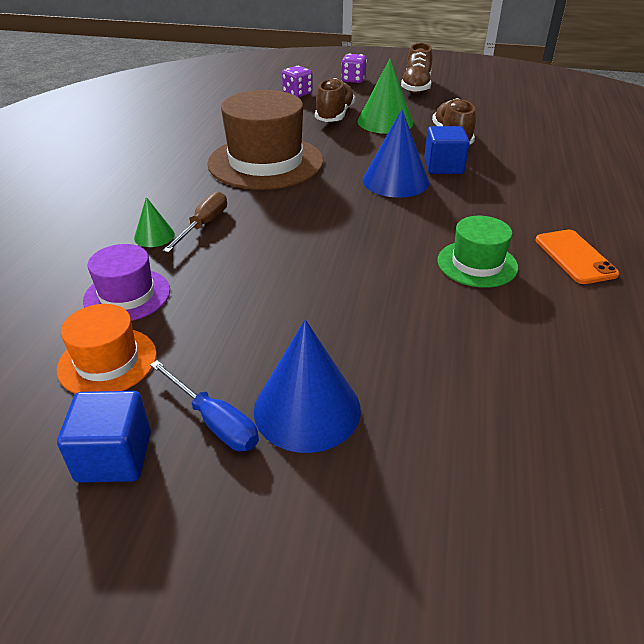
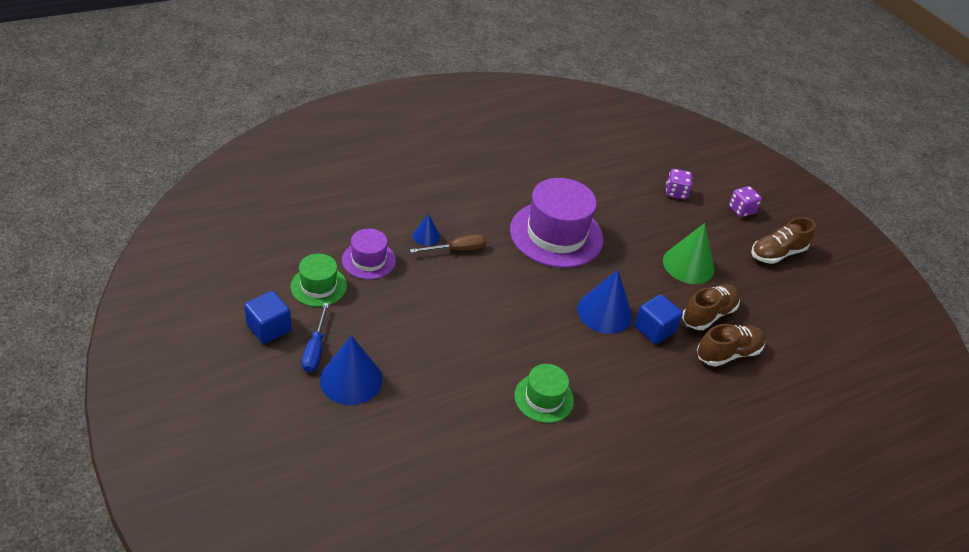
camera: 45 degrees right, 5 degrees up
orange hat [57,304,157,394] -> green hat [290,254,347,307]
green cone [134,197,175,247] -> blue cone [413,214,440,246]
brown hat [207,90,324,190] -> purple hat [510,178,603,268]
brown shoe [315,78,355,122] -> brown shoe moved to [697,324,766,366]
orange phone [535,230,619,284] -> none

